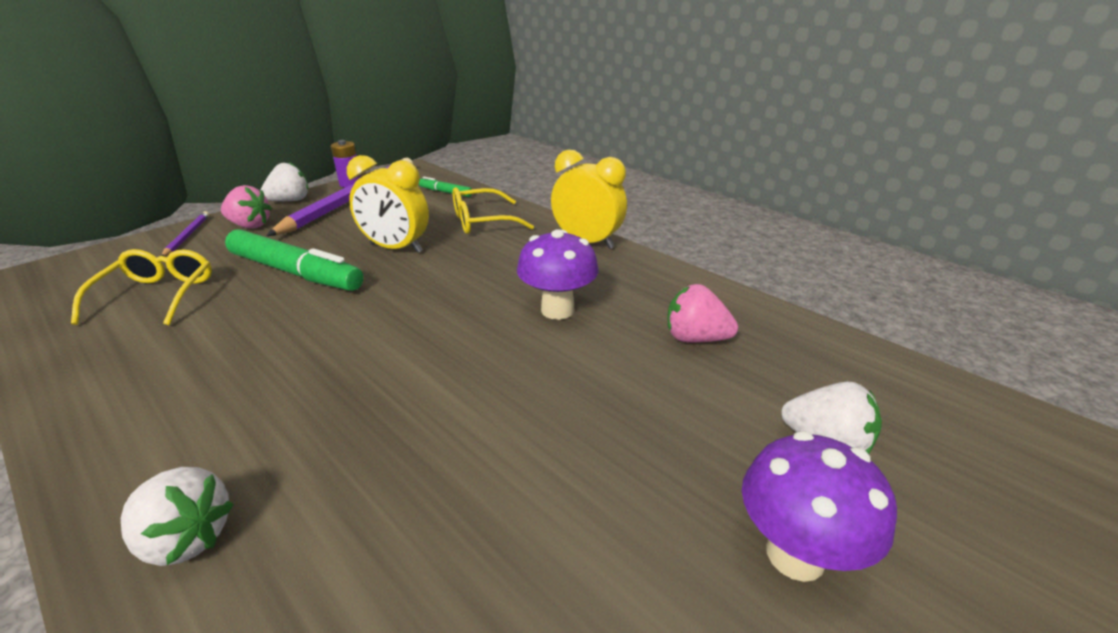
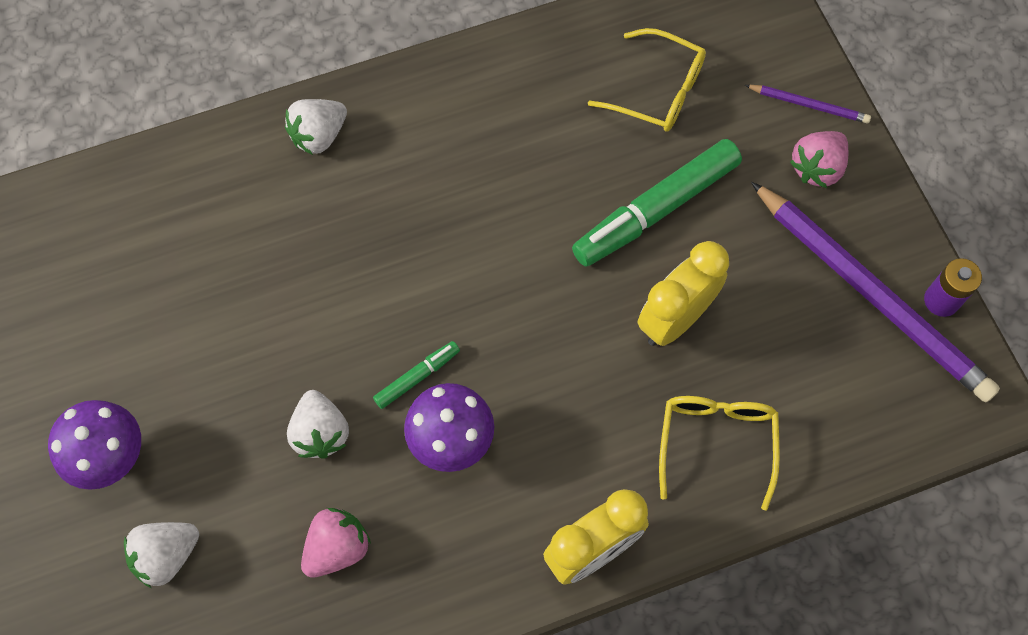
camera: 115 degrees right, 35 degrees up
white strawberry [260,162,308,201] -> white strawberry moved to [287,390,349,459]
green marker [419,177,472,197] -> green marker moved to [373,341,460,409]

